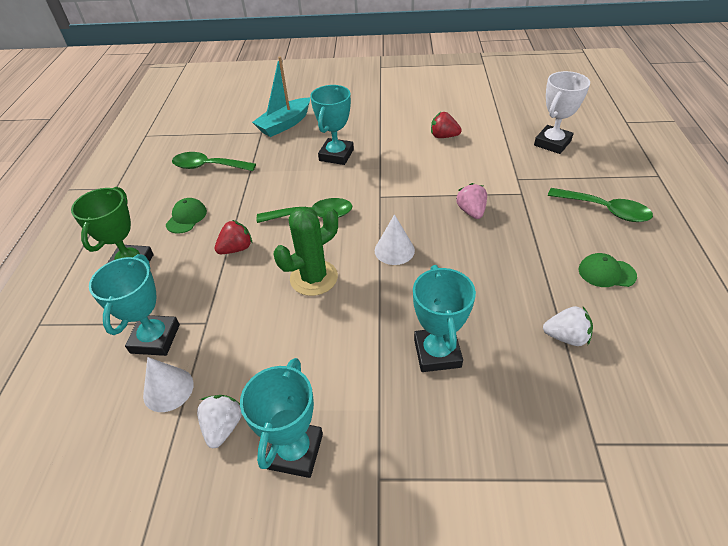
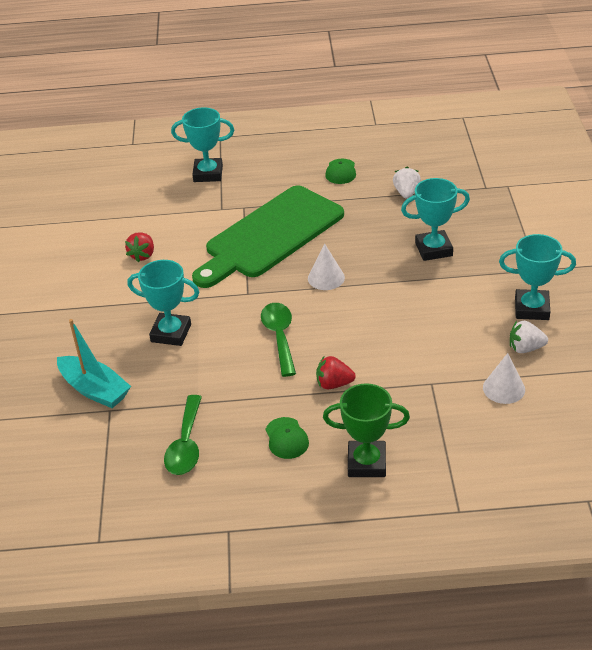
camera: 95 degrees left, 5 degrees down
turquoise trophy [89,254,180,356] -> turquoise trophy moved to [171,107,234,182]
green cap [166,198,207,234] -> green cap turned 120 degrees counterclockwise [265,417,309,459]
red strawberry [215,220,252,254] -> red strawberry turned 45 degrees counterclockwise [316,356,356,389]
green cactus [274,207,338,296] -> none
pink strawberry [456,183,487,219] -> green cutting board [192,186,344,288]
white trophy [534,71,590,154] -> none
green spoon [548,188,653,222] -> none

